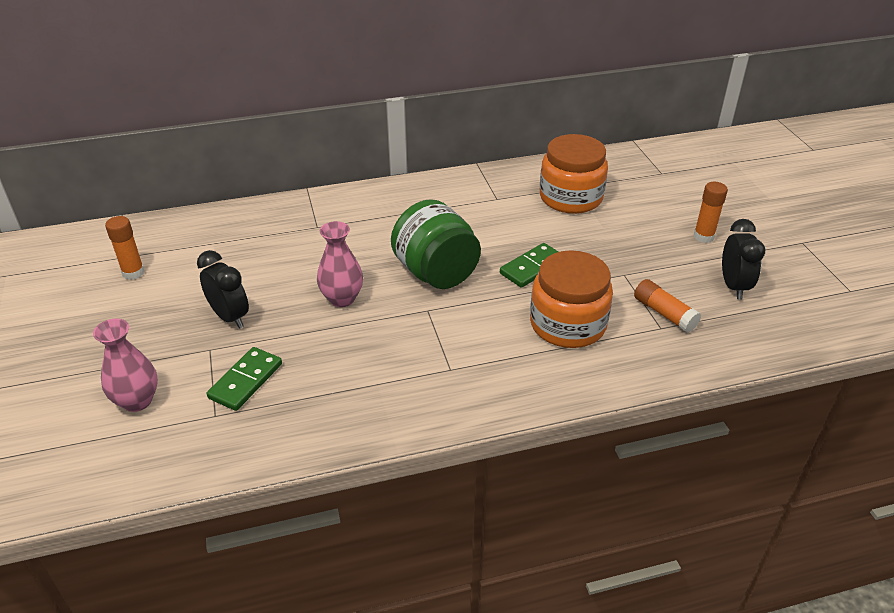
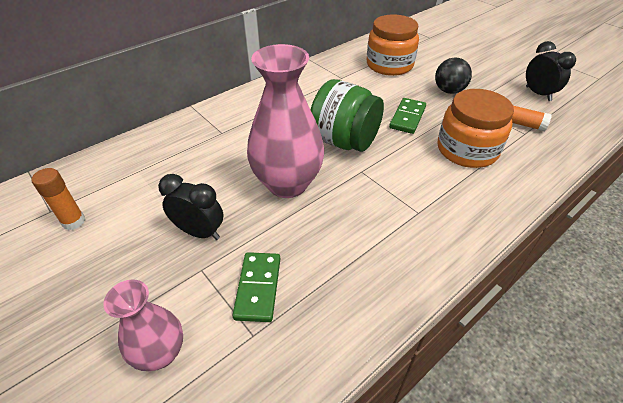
camera: 25 degrees left, 5 degrees up
pink vase [317,221,363,307] -> pink vase [247,44,324,198], size x1.77
orange glue stick [694,182,728,243] -> none
none -> black ball [435,58,472,94]

